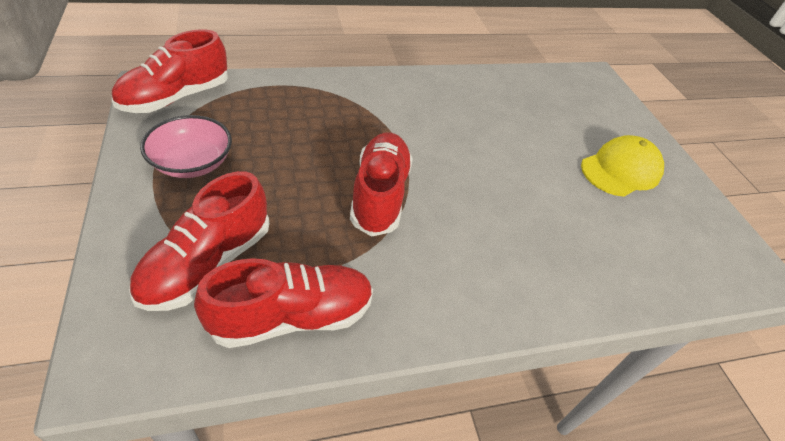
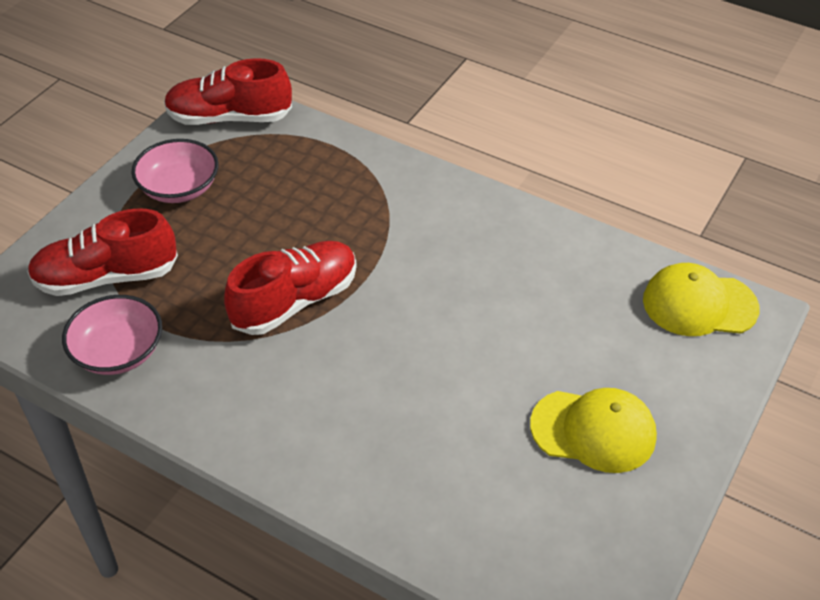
camera: 50 degrees right, 0 degrees up
red shoe [194,258,373,348] -> pink bowl [62,295,162,375]
none -> yellow cap [643,263,760,336]

